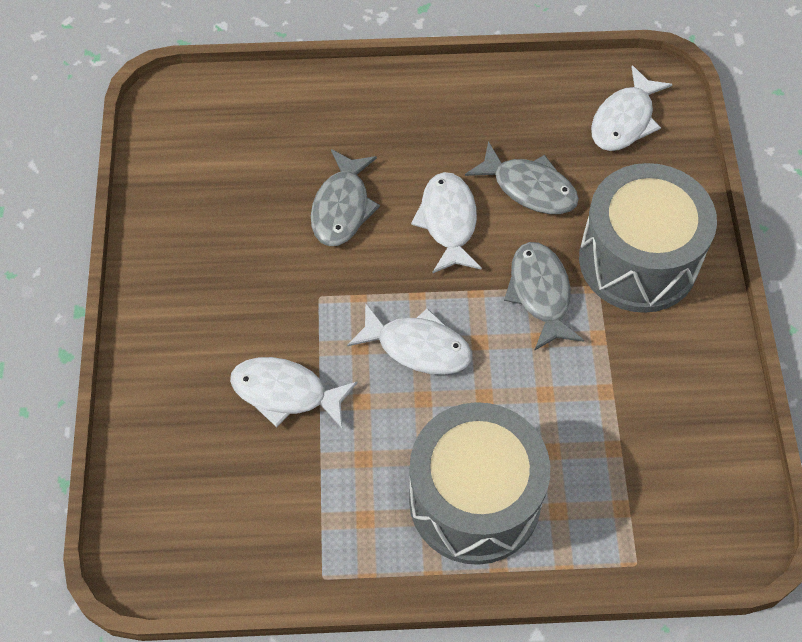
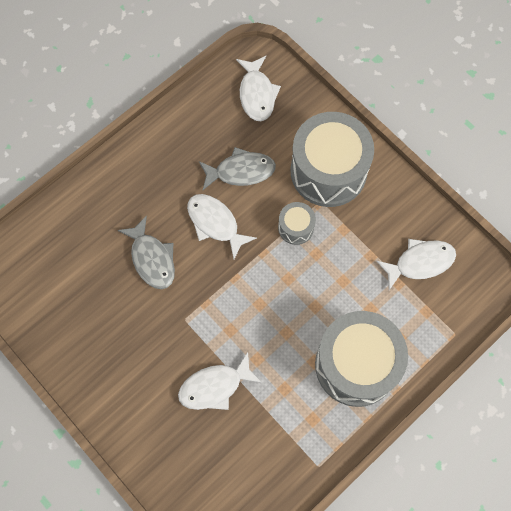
camera: 40 degrees left, 10 degrees up
white fish [347,303,472,375] -> white fish moved to [376,239,456,290]
grey fish [504,242,584,351] -> grey drum [278,202,316,245]

